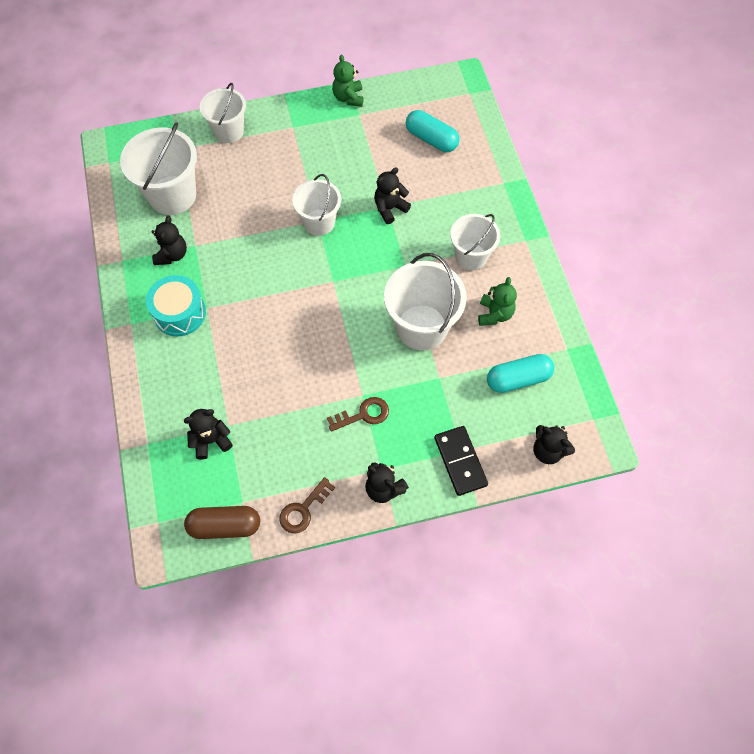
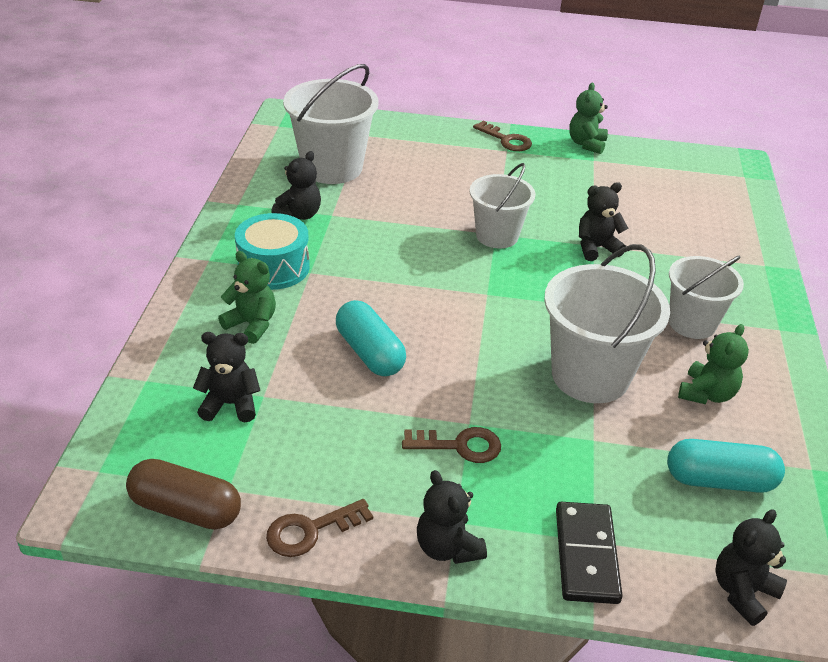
camera: 20 degrees right, 25 degrees down
white bucket [200,83,246,143] -> none
turquoise capsule [406,110,460,152] -> turquoise capsule moved to [336,300,406,376]
black teddy bear [533,425,575,464] -> black teddy bear turned 75 degrees clockwise [715,509,787,626]
none -> green teddy bear [218,251,276,344]
none -> brown key [473,121,532,151]

